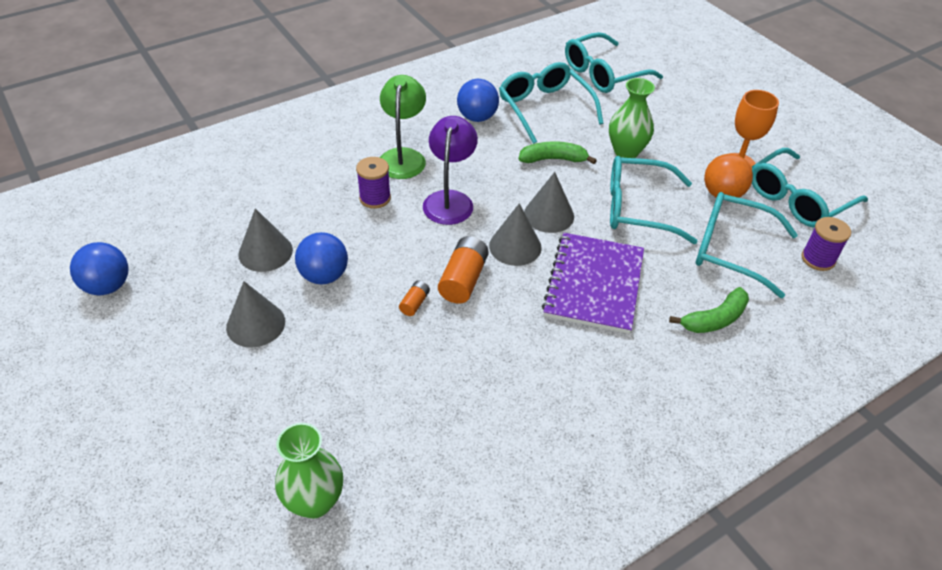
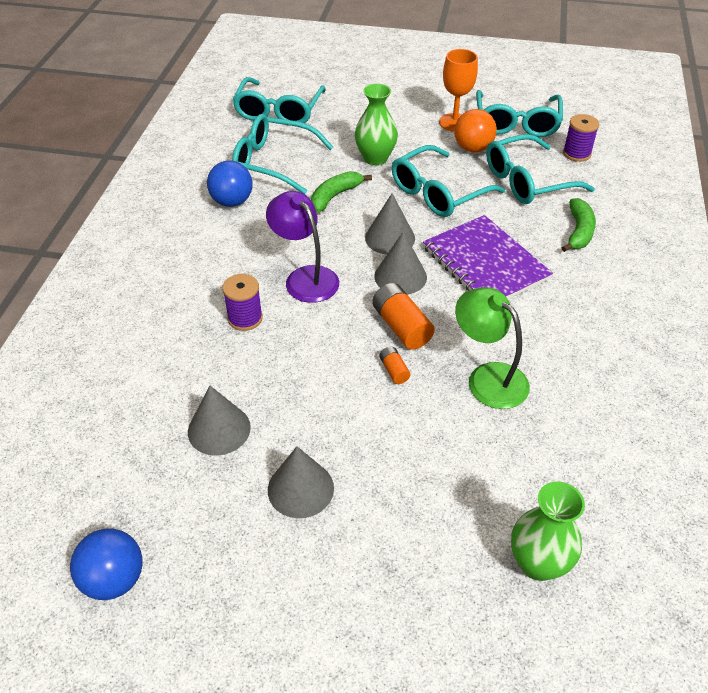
camera: 45 degrees left, 0 degrees up
blue ball [295,232,348,285] -> none
green lamp [380,75,426,179] -> green lamp moved to [455,287,530,409]

